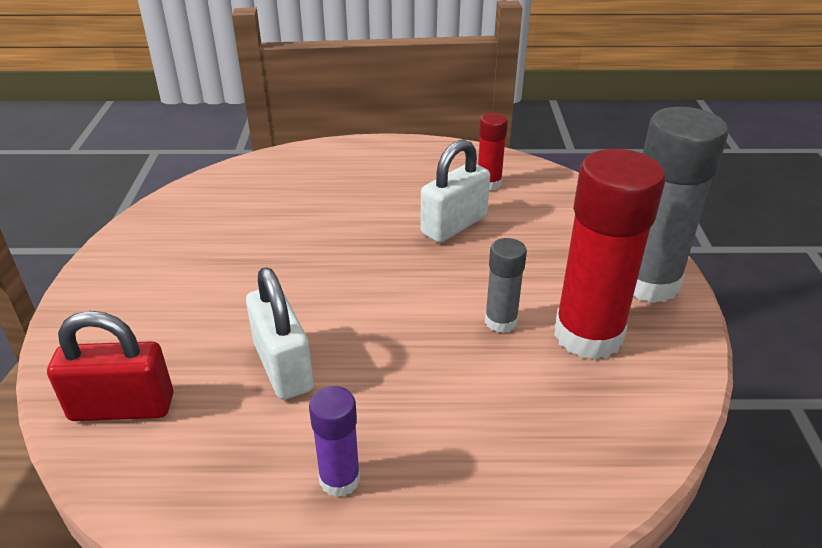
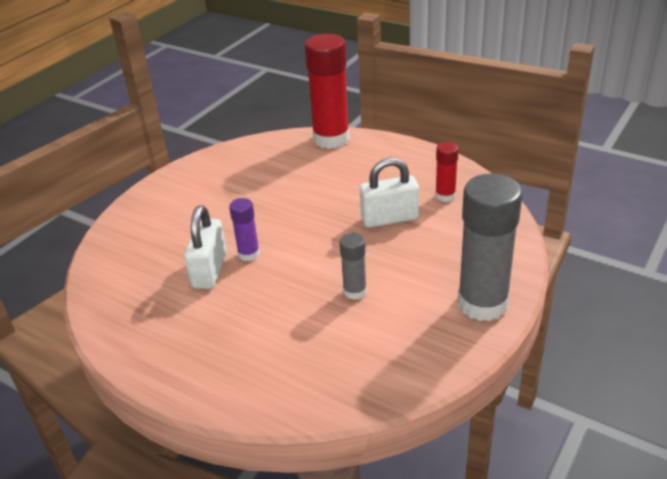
camera: 35 degrees right, 0 degrees up
red padlock [47,311,173,421] -> none
purple glue stick [309,386,360,497] -> purple glue stick moved to [229,198,260,261]
red glue stick [554,149,665,360] -> red glue stick moved to [305,34,350,149]

